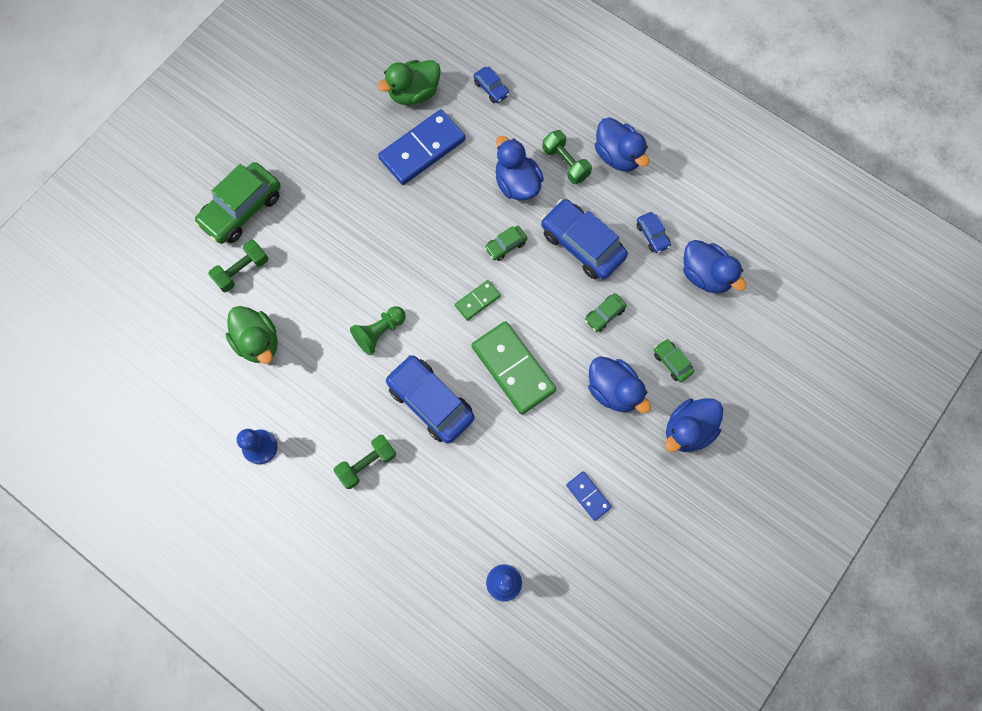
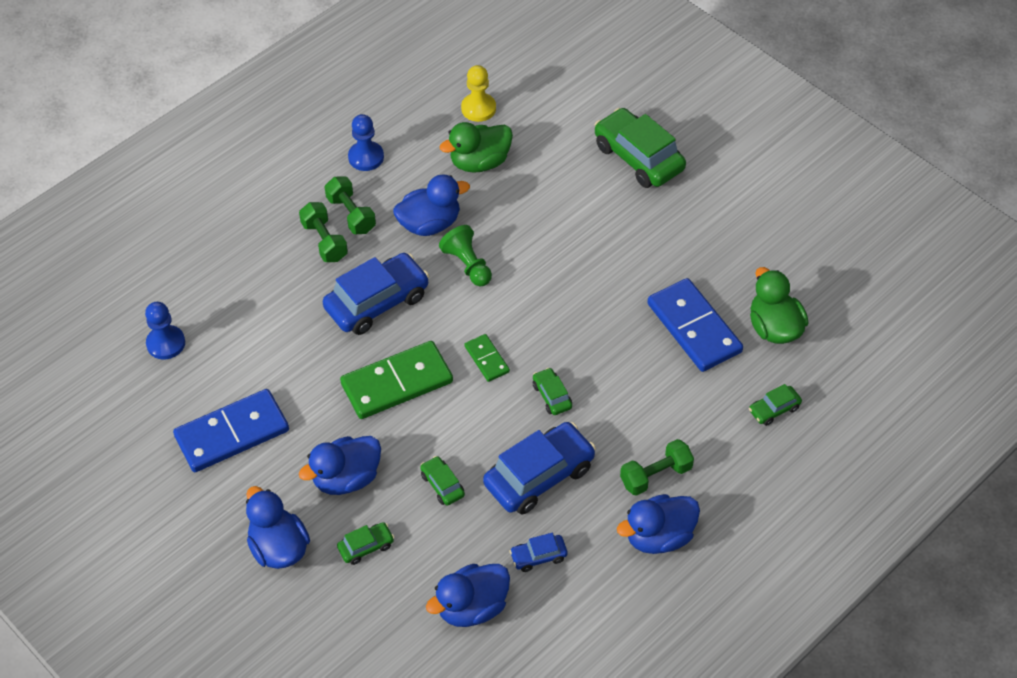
camera: 100 degrees right, 20 degrees down
green dumbbell [208,240,269,292] -> green dumbbell moved to [325,176,376,234]
blue car [474,67,509,103] -> green car [749,384,802,426]
blue duck [496,136,544,200] -> blue duck moved to [393,174,470,236]
blue domino [566,471,612,521] -> blue domino [173,389,289,472], size x2.00
none -> yellow pawn [461,65,496,122]

